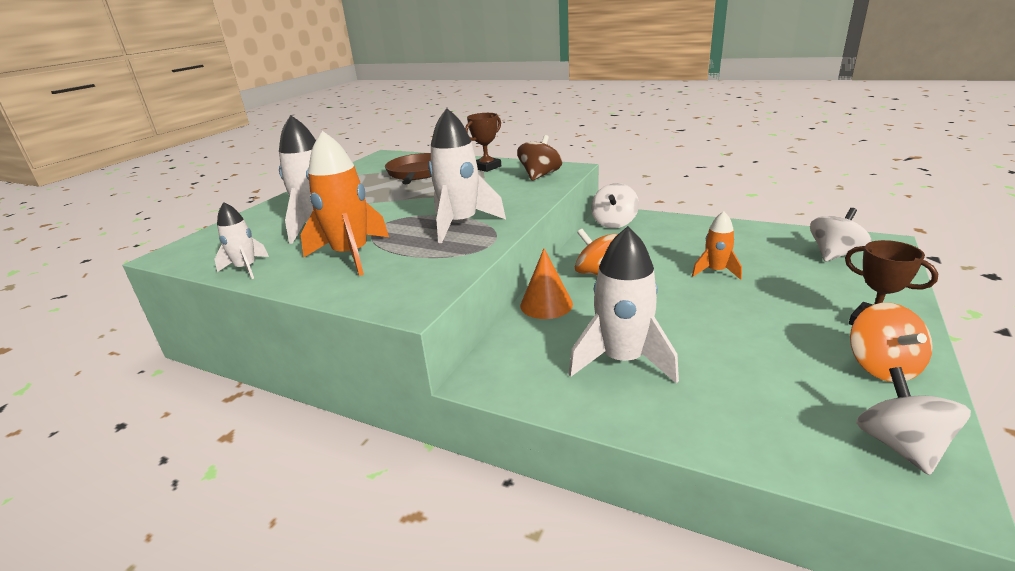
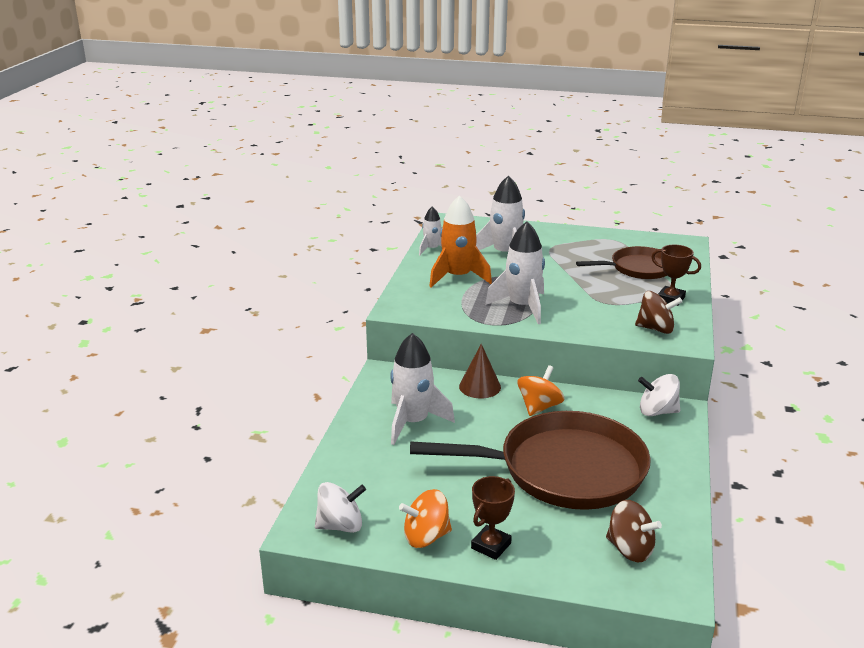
camera: 75 degrees right, 0 degrees up
orange cone [520,249,573,319] -> brown cone [459,344,501,398]
orange rocket [692,211,742,280] -> brown pan [410,411,651,510]
white spinning top [810,208,872,261] -> brown spinning top [606,500,662,562]

